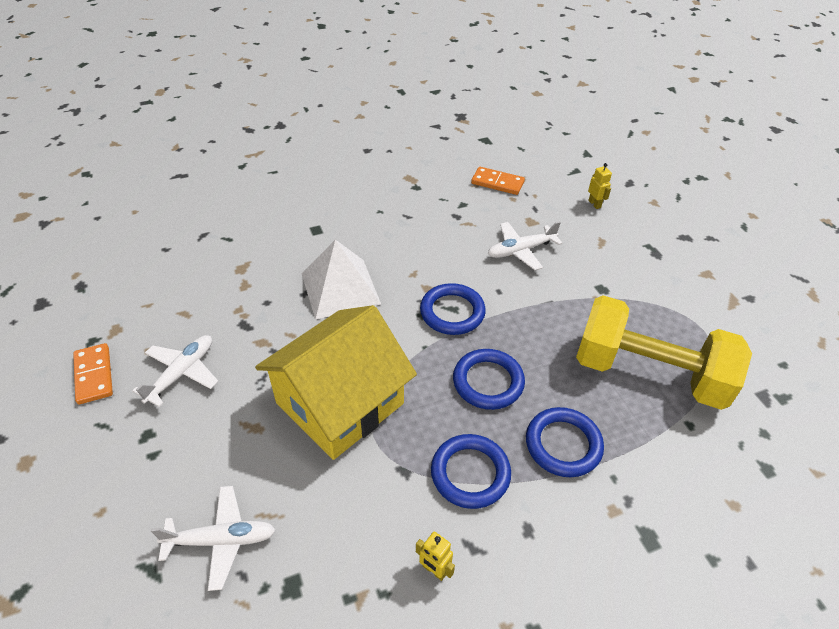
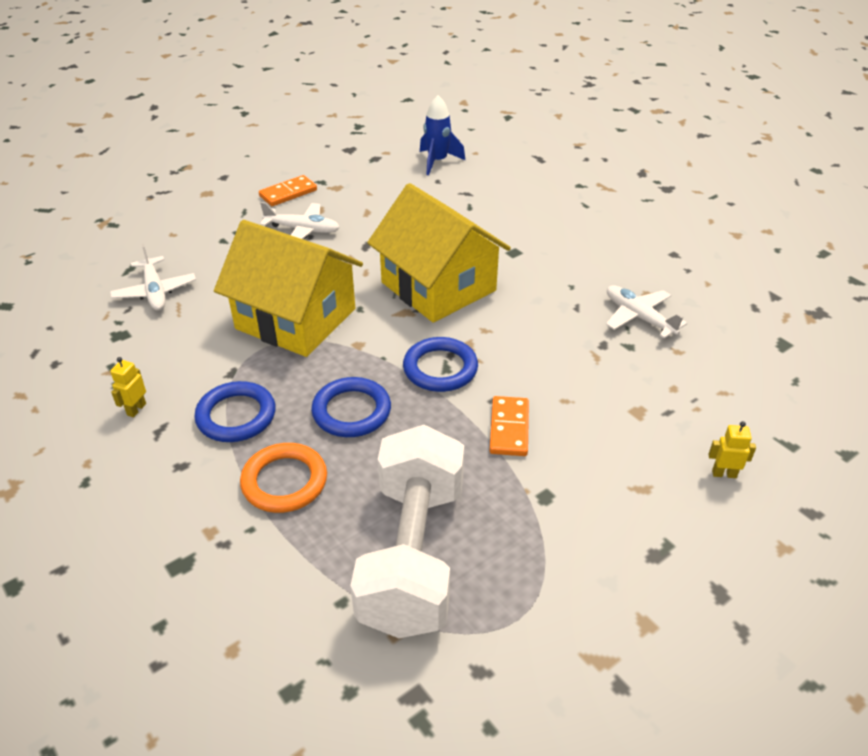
camera: 75 degrees right, 5 degrees down
white pyramid [302,240,381,320] -> yellow house [367,183,511,323]
orange domino [471,167,525,195] -> orange domino moved to [490,396,529,456]
white plane [488,221,562,270] -> white plane moved to [606,285,687,338]
blue ring [526,407,604,477] -> orange ring [240,443,327,513]
yellow dumbbell [576,295,752,410] -> white dumbbell [350,425,464,638]
yellow robot [588,163,612,209] -> yellow robot turned 135 degrees counterclockwise [709,421,756,478]
none -> blue rocket [420,95,465,175]

